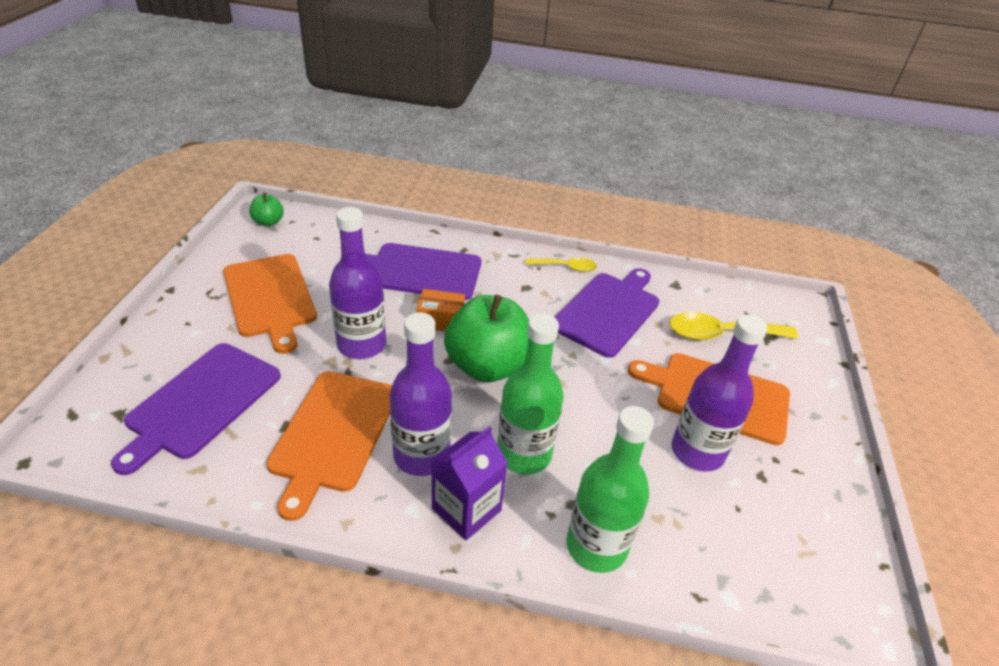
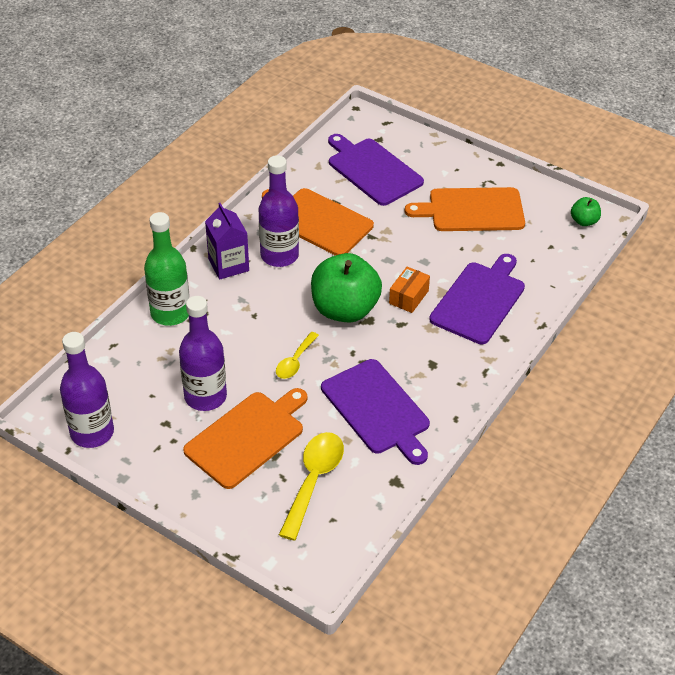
camera: 115 degrees right, 5 degrees up
purple bottle [329,207,386,359] -> purple bottle moved to [60,332,114,448]
green bottle [497,313,564,474] -> none
yellow spoon [525,258,597,272] -> yellow spoon moved to [276,332,319,379]

